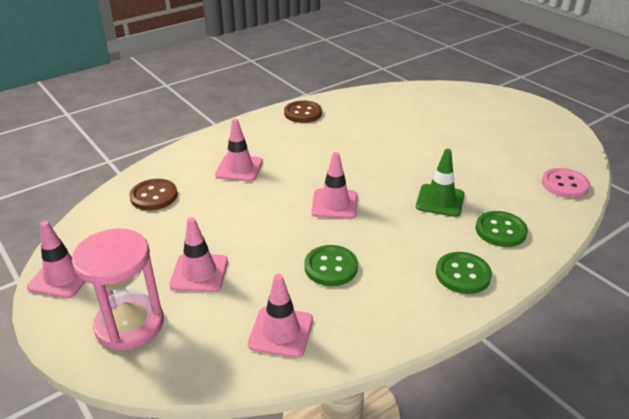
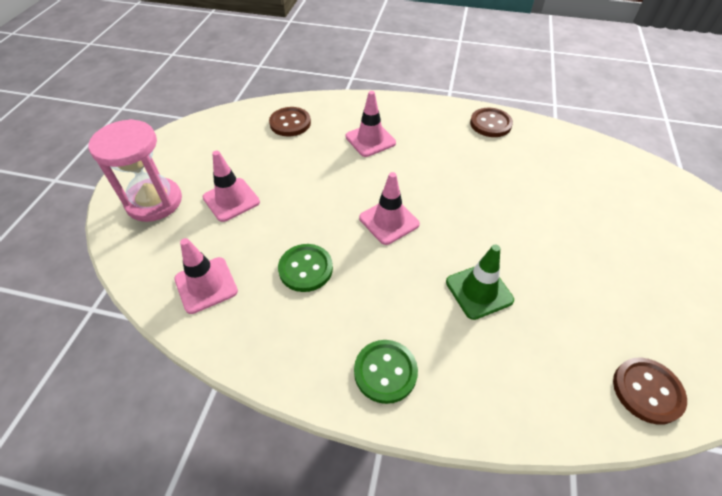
camera: 50 degrees right, 15 degrees up
pink traffic cone [27,221,85,298] -> none
green button [476,211,528,247] -> none
pink button [542,168,590,198] -> brown button [613,358,687,425]

